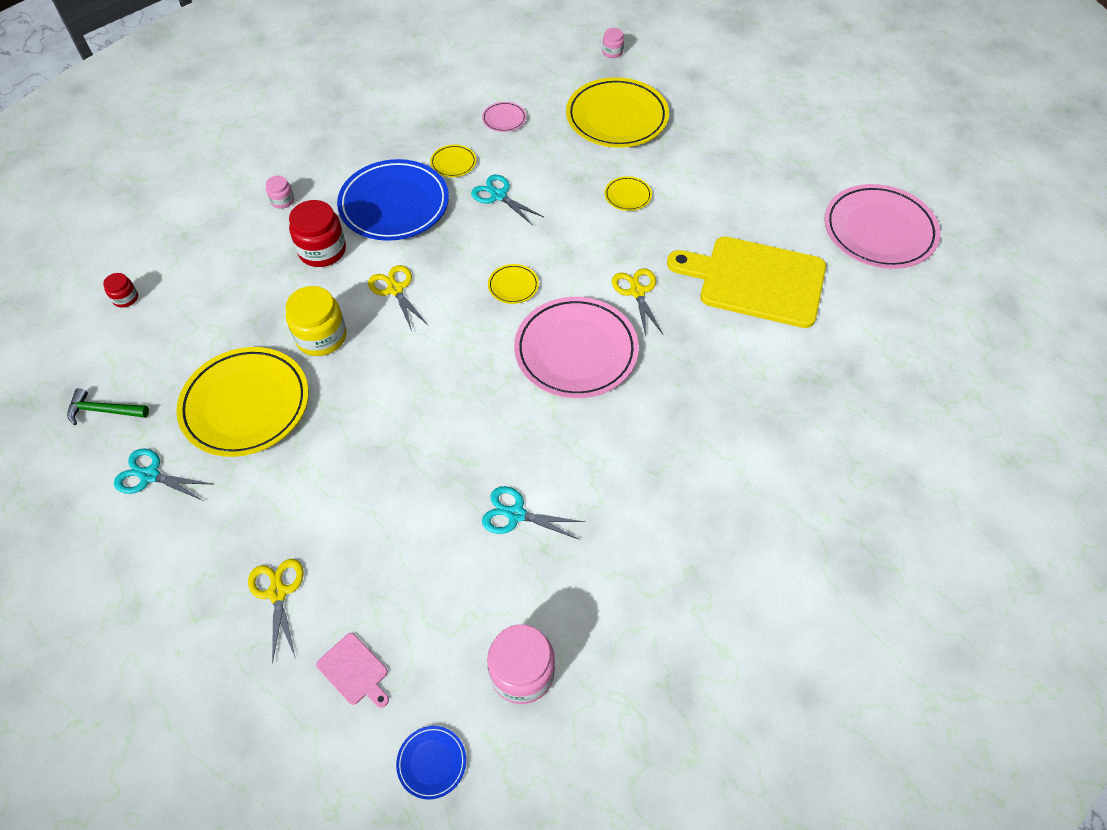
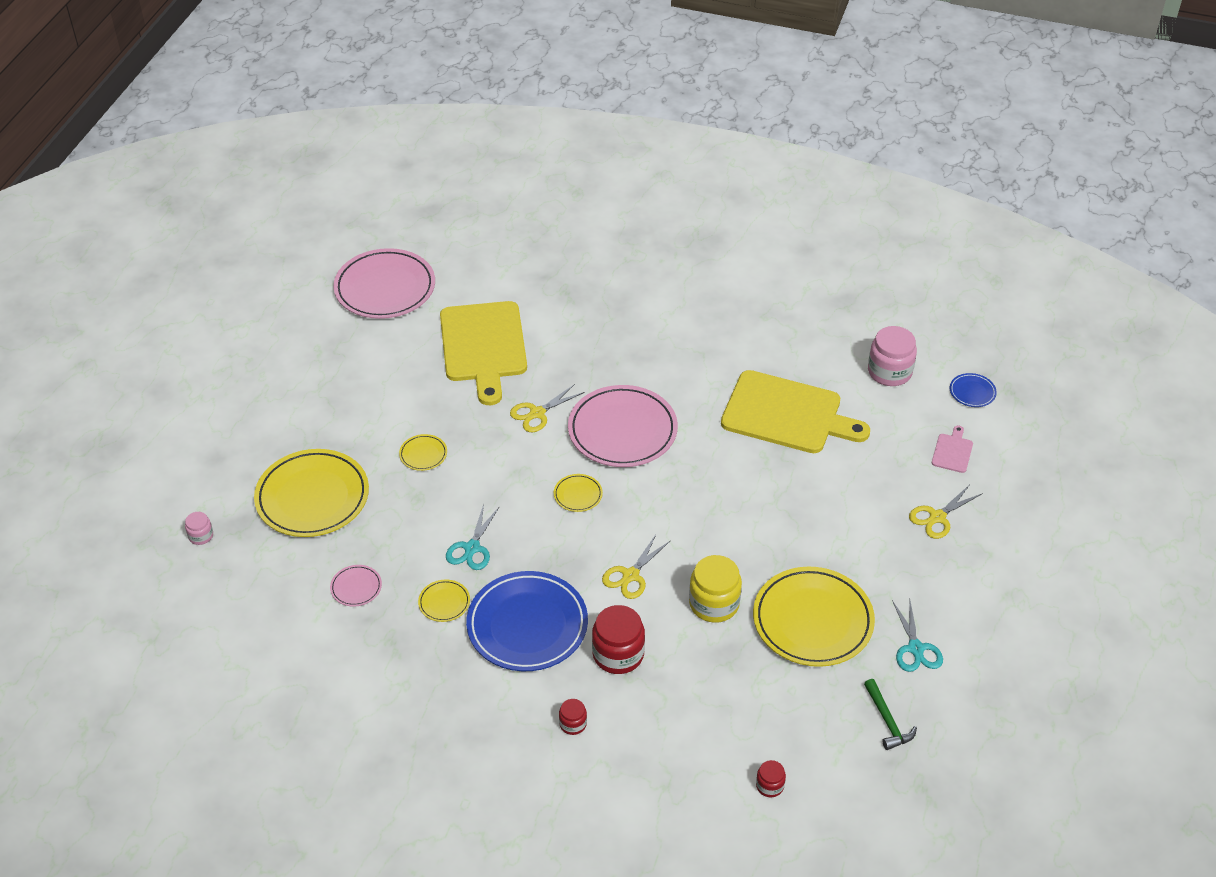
camera: 115 degrees left, 10 degrees down
pink jar [266,176,294,209] -> red jar [559,699,587,735]
turquoise scissors [482,486,584,539] -> yellow cutting board [721,370,870,453]

